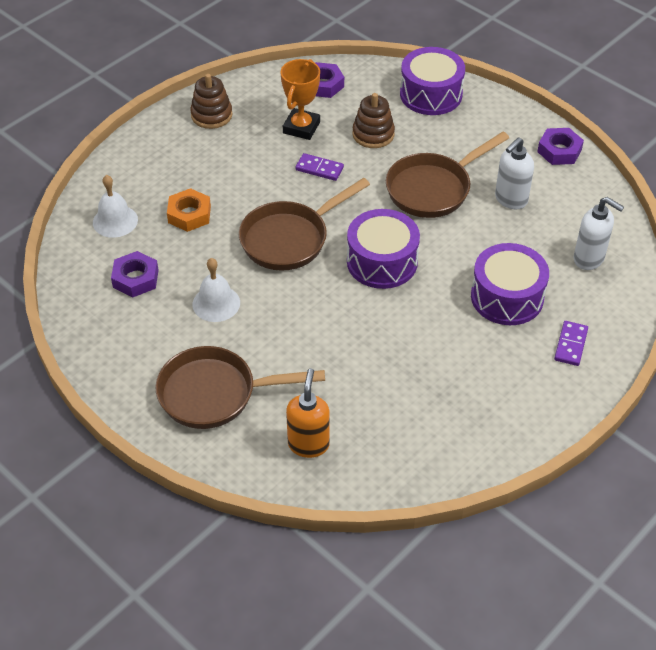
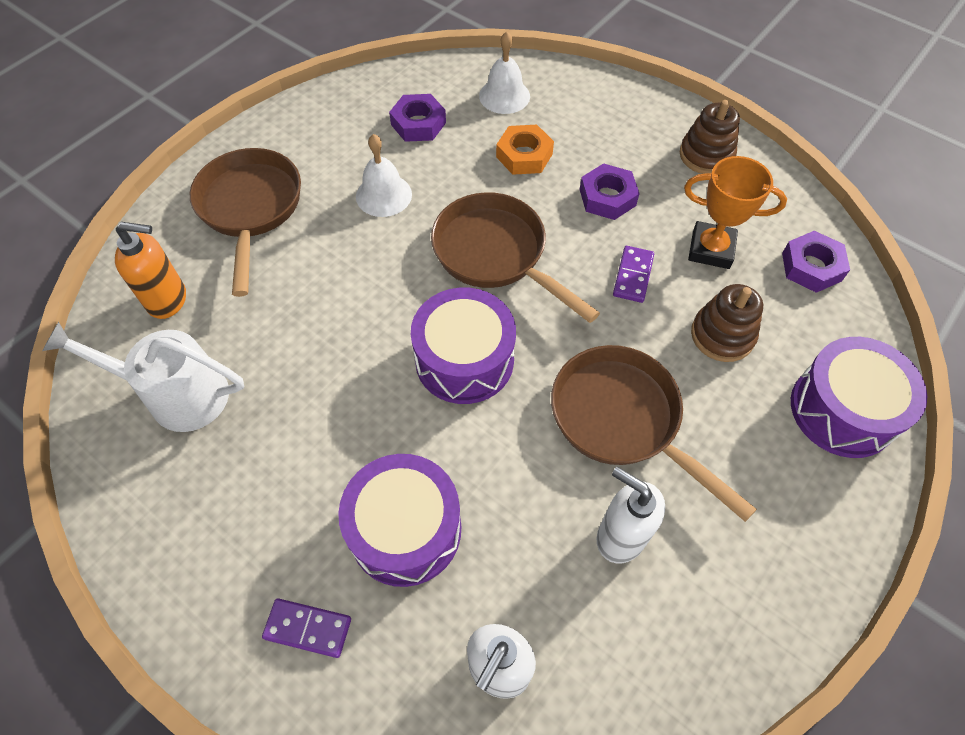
camera: 85 degrees right, 10 degrees up
purple nut [537,128,584,165] -> purple nut moved to [580,163,640,220]
none -> white watering can [42,322,244,432]

